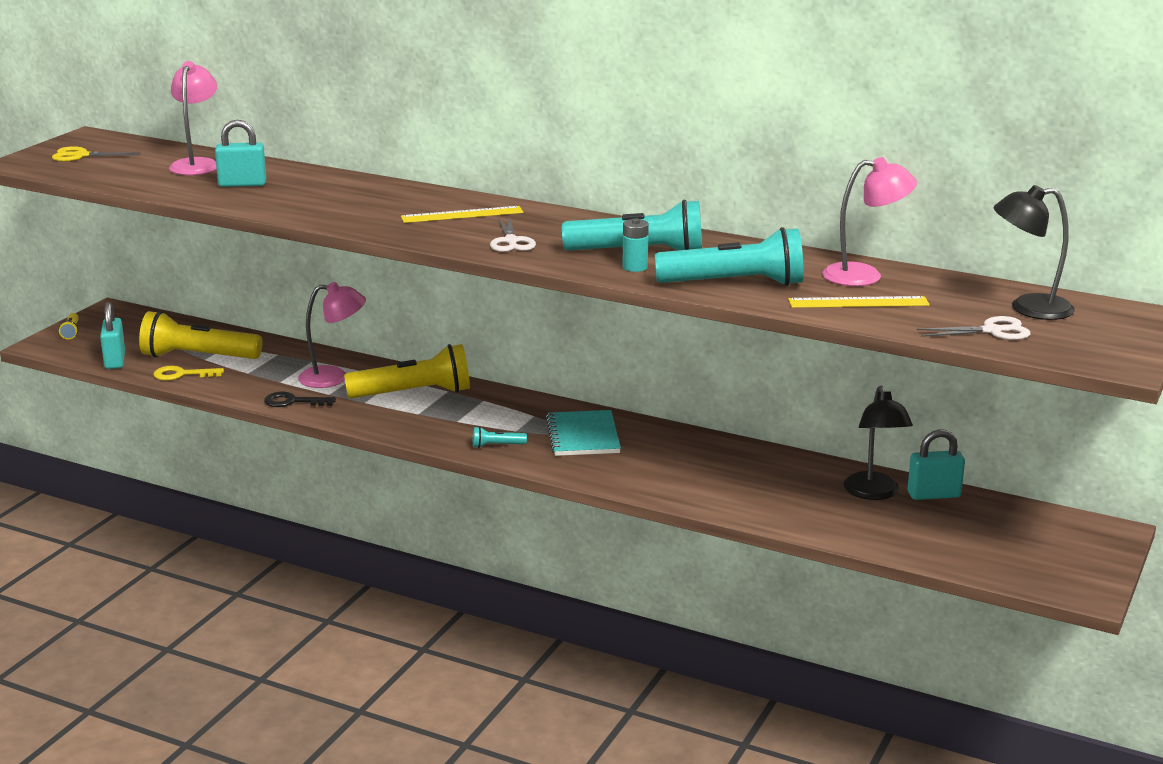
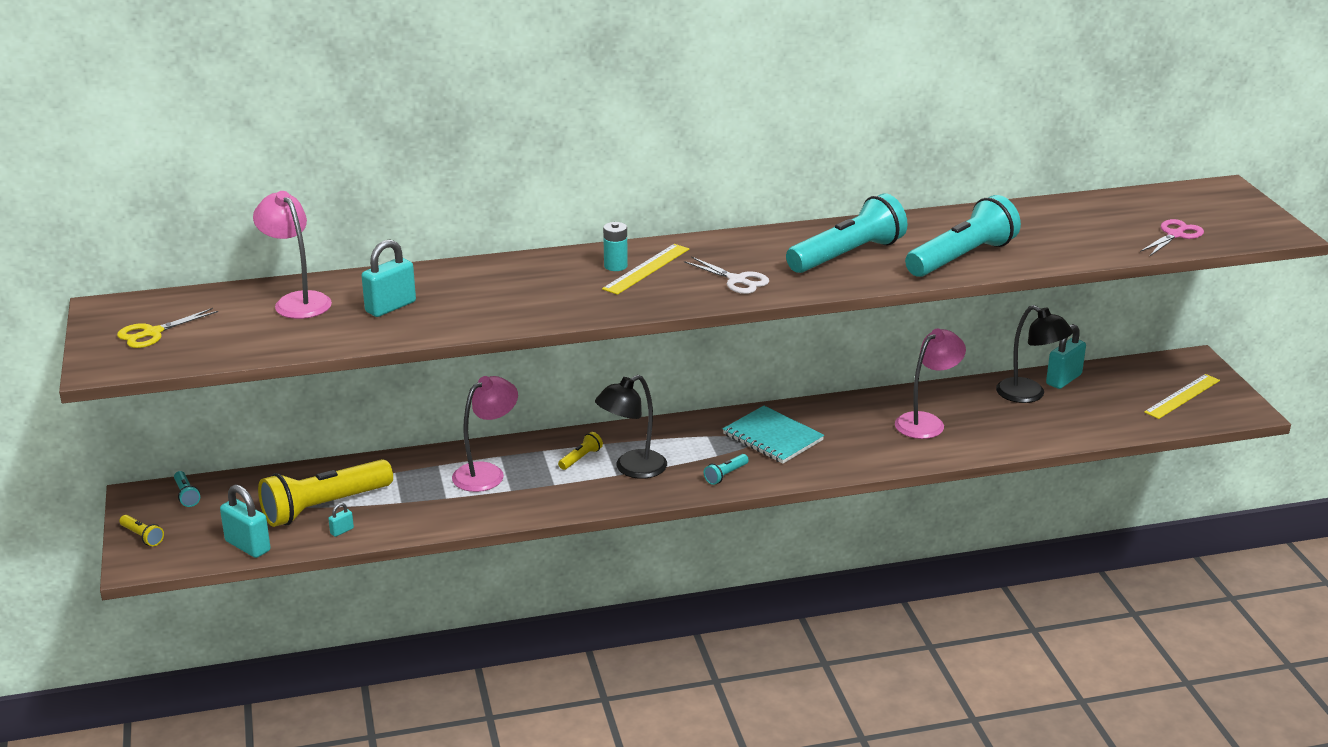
camera: 40 degrees left, 5 degrees up
yellow key [154,366,224,381] -> turquoise padlock [328,503,354,537]
black key [264,392,336,407] -> none
yellow flashlight [344,344,470,398] -> yellow flashlight [558,432,603,470], size x0.41
turquoise battery [622,218,649,272] -> turquoise battery moved to [603,222,628,271]
yellow ruler [788,296,930,308] -> yellow ruler moved to [1144,374,1220,419]
pink lamp [822,157,917,286] -> pink lamp moved to [895,329,966,439]
white scissors [917,316,1030,340] -> pink scissors [1140,219,1204,256]
black lamp [993,185,1075,320] -> black lamp moved to [595,375,667,479]
none -> turquoise flashlight [174,471,200,507]

